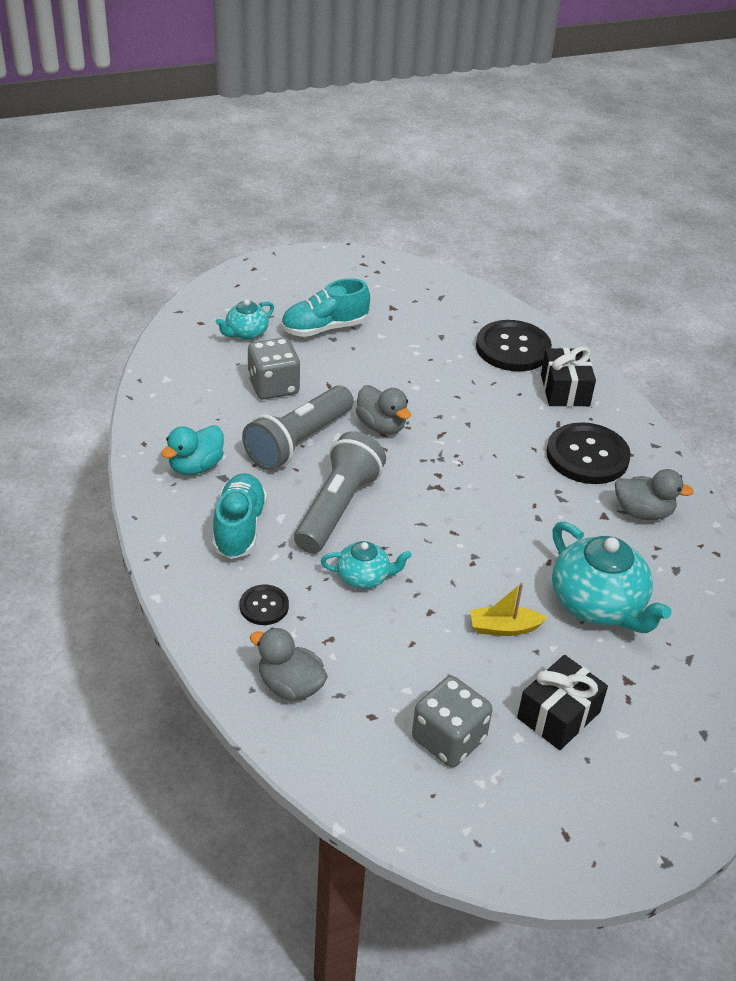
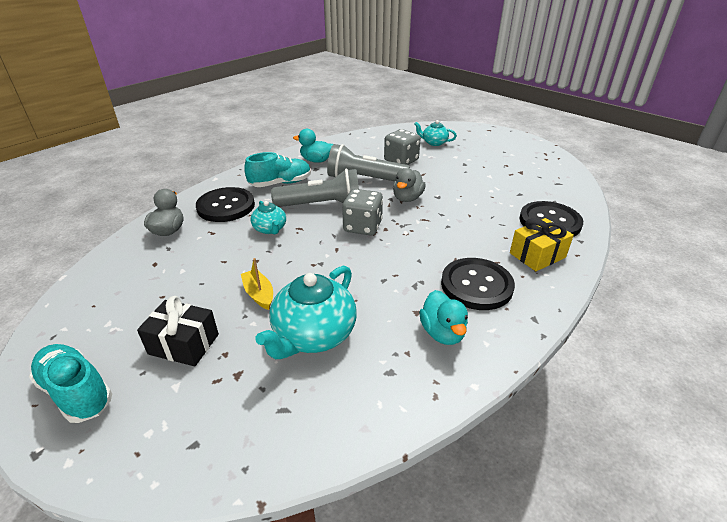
camera: 65 degrees right, 5 degrees down
black button [240,585,289,625] -> black button [196,187,255,222], size x1.94
turquoise shoe [281,279,370,337] -> turquoise shoe moved to [29,344,112,423]
grey dice [412,676,492,767] -> grey dice moved to [342,189,383,236]
black gift [541,347,596,407] -> yellow gift [510,218,574,271]
grey duck [615,469,694,520] -> turquoise duck [419,290,468,345]

